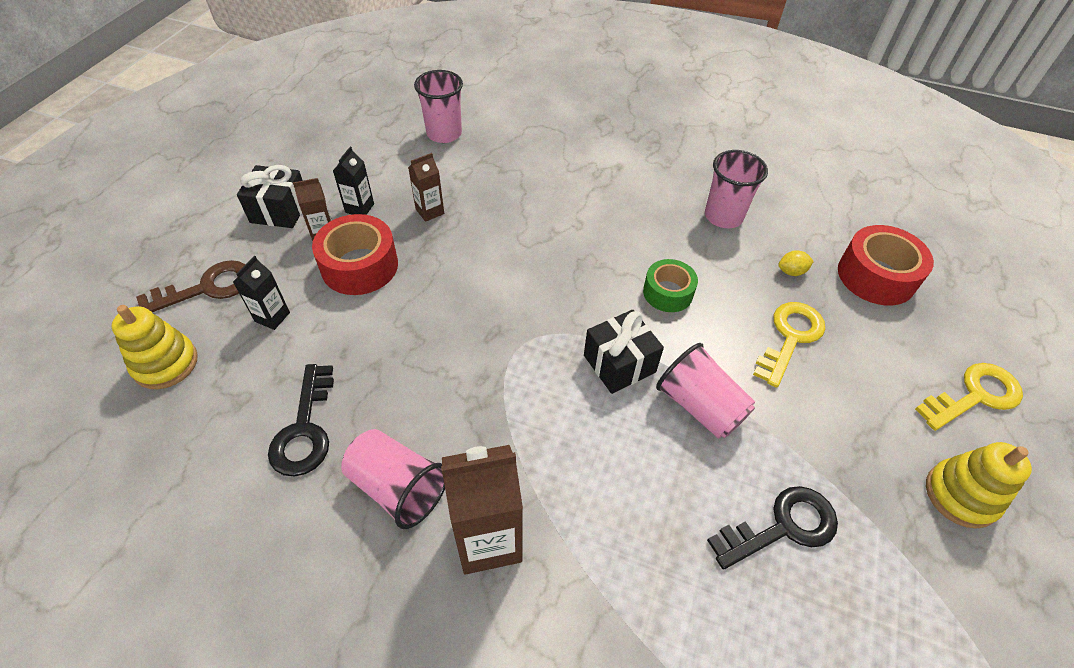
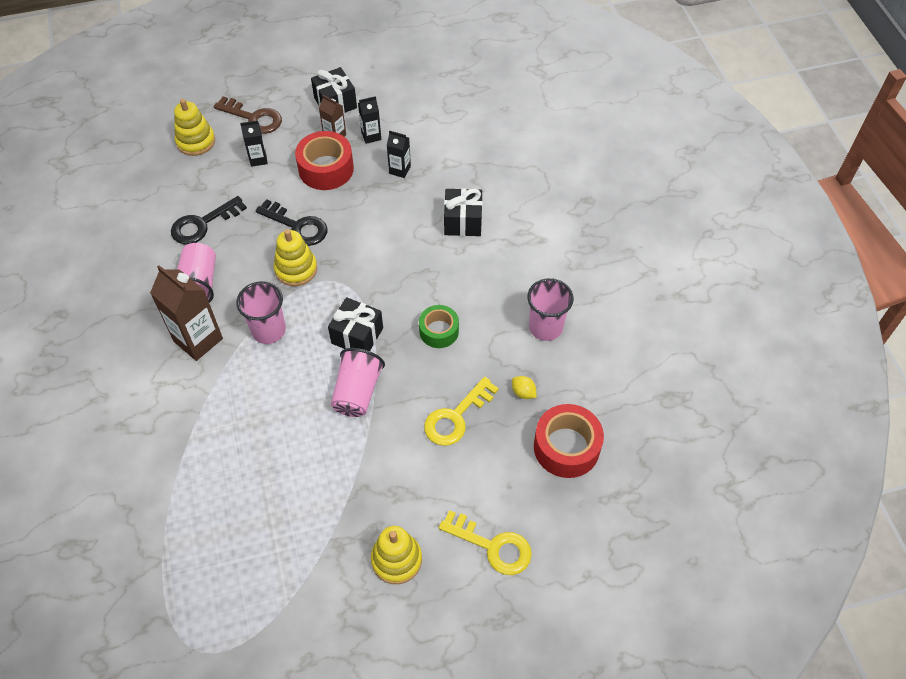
camera: 55 degrees right, 5 degrees up
brown carton [408,153,444,222] -> black carton [387,130,411,178]
pink cup [414,70,463,143] -> pink cup moved to [236,281,286,344]
black key [707,486,838,570] -> black key moved to [255,199,327,246]
yellow key [753,302,825,388] -> yellow key turned 135 degrees clockwise [424,377,499,446]
none -> yellow stacking toy [274,229,317,286]
none -> black gift [444,188,483,236]

